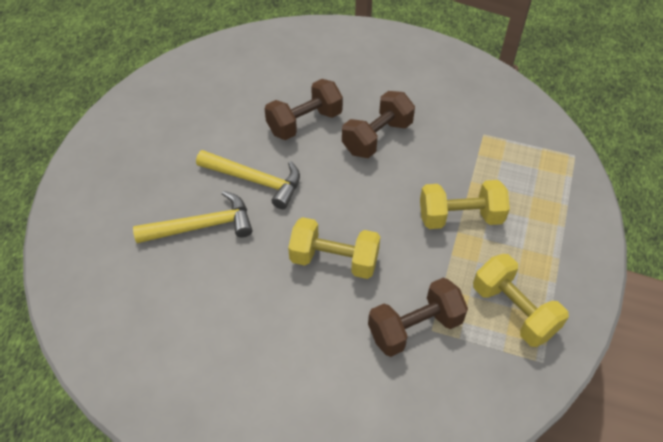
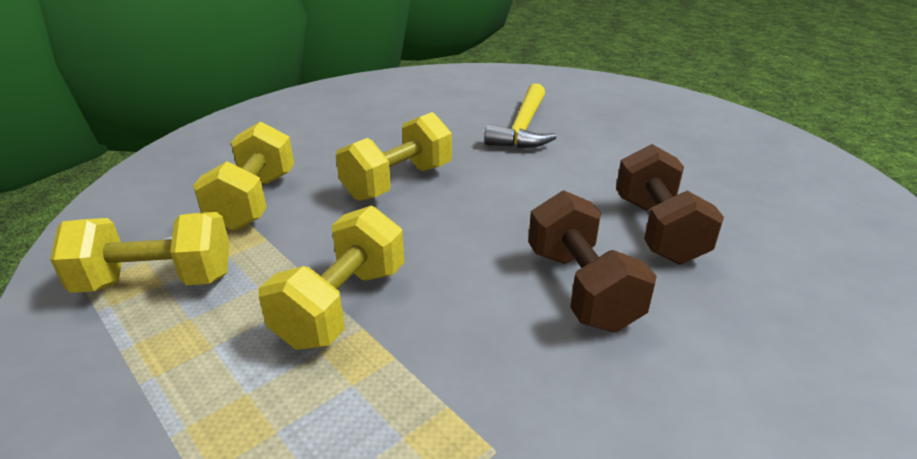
camera: 120 degrees right, 20 degrees down
yellow hammer [196,150,300,209] -> none
brown dumbbell [368,278,468,357] -> yellow dumbbell [193,121,294,231]

